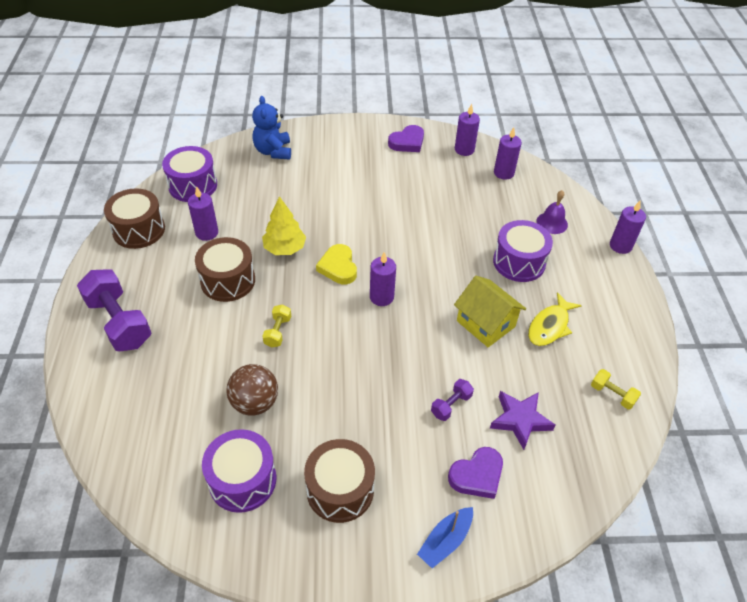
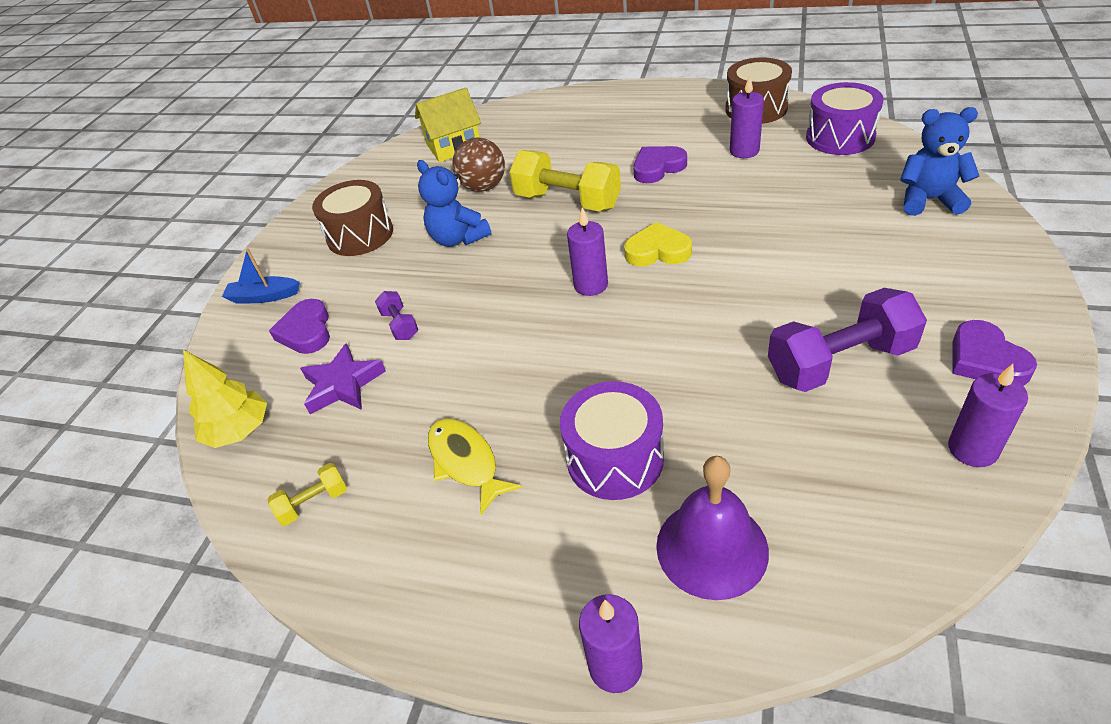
camera: 115 degrees right, 5 degrees down
purple dumbbell [77,269,151,351] -> purple dumbbell moved to [768,288,927,392]
brown drum [195,237,255,302] -> purple heart [633,146,687,183]
purple drum [202,429,276,513] -> none
yellow tree [262,196,306,255] -> yellow tree moved to [183,350,267,448]
yellow dumbbell [262,304,291,347] -> yellow dumbbell [509,150,621,211], size x2.09
blue boat [417,507,473,568] -> blue boat turned 60 degrees counterclockwise [222,248,300,304]
yellow house [454,276,526,347] -> yellow house moved to [415,87,481,162]
purple candle [494,127,522,180] -> none
purple bell [537,190,568,234] -> purple bell [656,456,769,600], size x1.60
none -> blue teddy bear [417,160,491,247]

